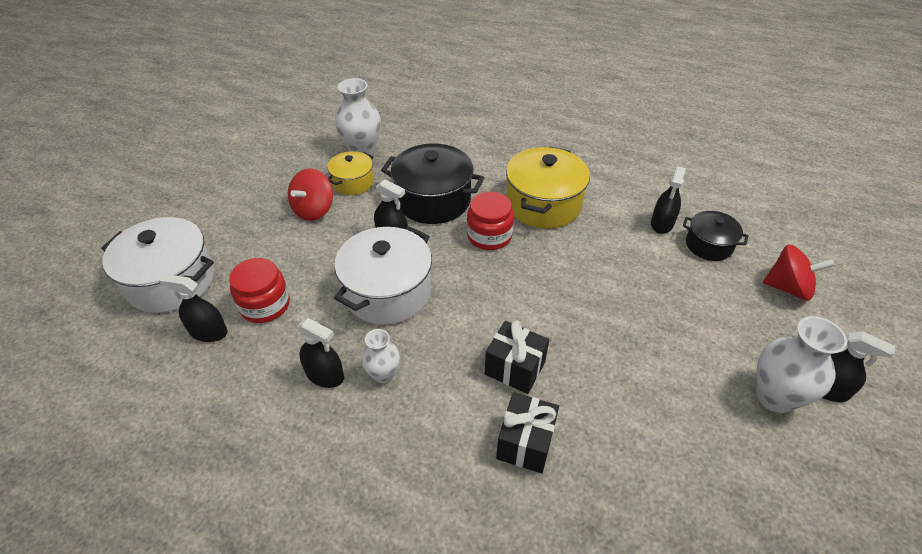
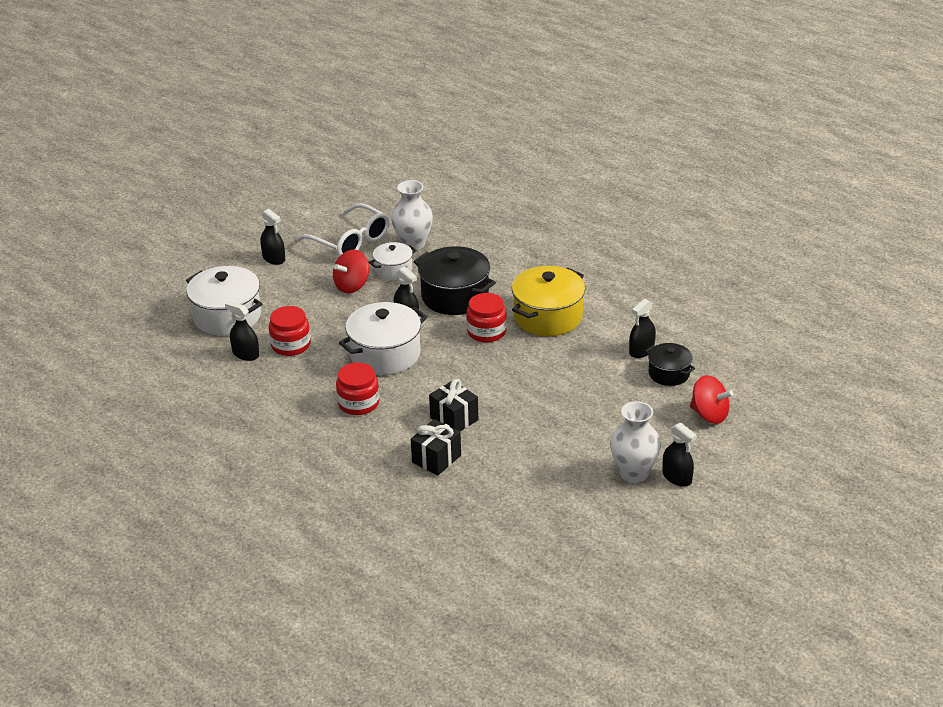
camera: 20 degrees right, 10 degrees down
black spray bottle [297,318,344,388] -> black spray bottle moved to [260,209,285,265]
yellow pot [327,151,374,195] -> white pot [369,242,417,280]
white vase [361,329,400,384] -> red jar [336,362,379,415]
none -> white glasses [296,203,389,257]

